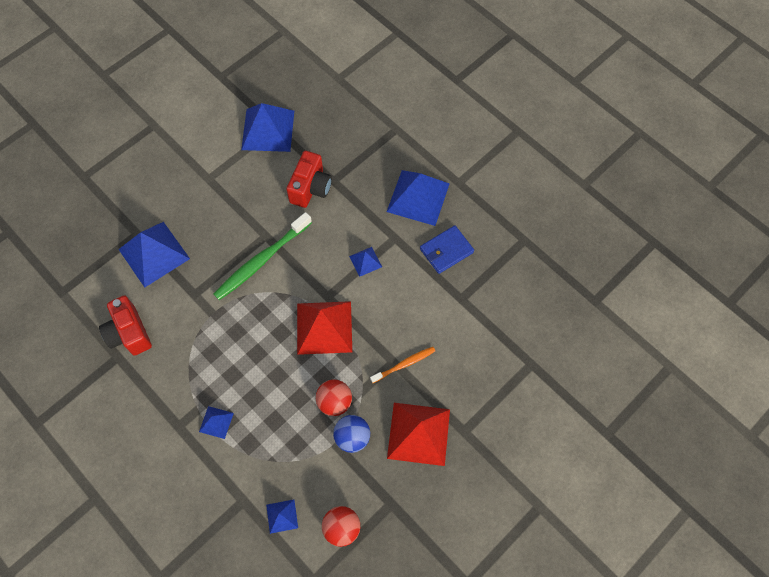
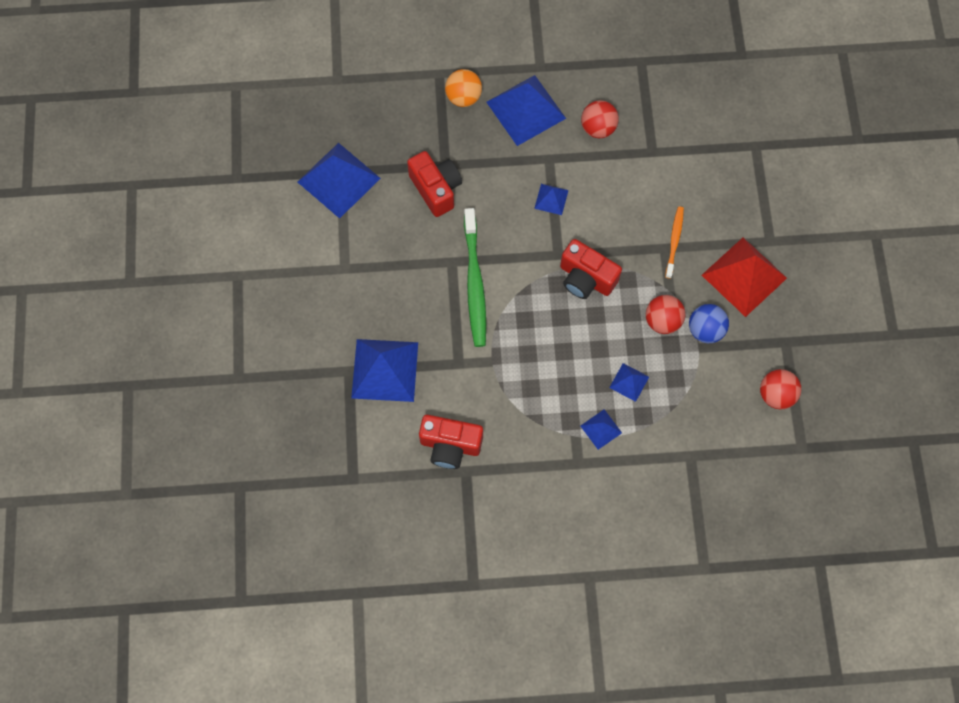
camera: 50 degrees left, 5 degrees up
blue pyramid [266,500,298,534] -> blue pyramid moved to [609,363,649,402]
red pyramid [297,301,352,355] -> red camera [560,239,622,299]
blue wallet [420,225,474,274] -> red ball [581,100,619,138]
none -> orange ball [445,69,482,107]

